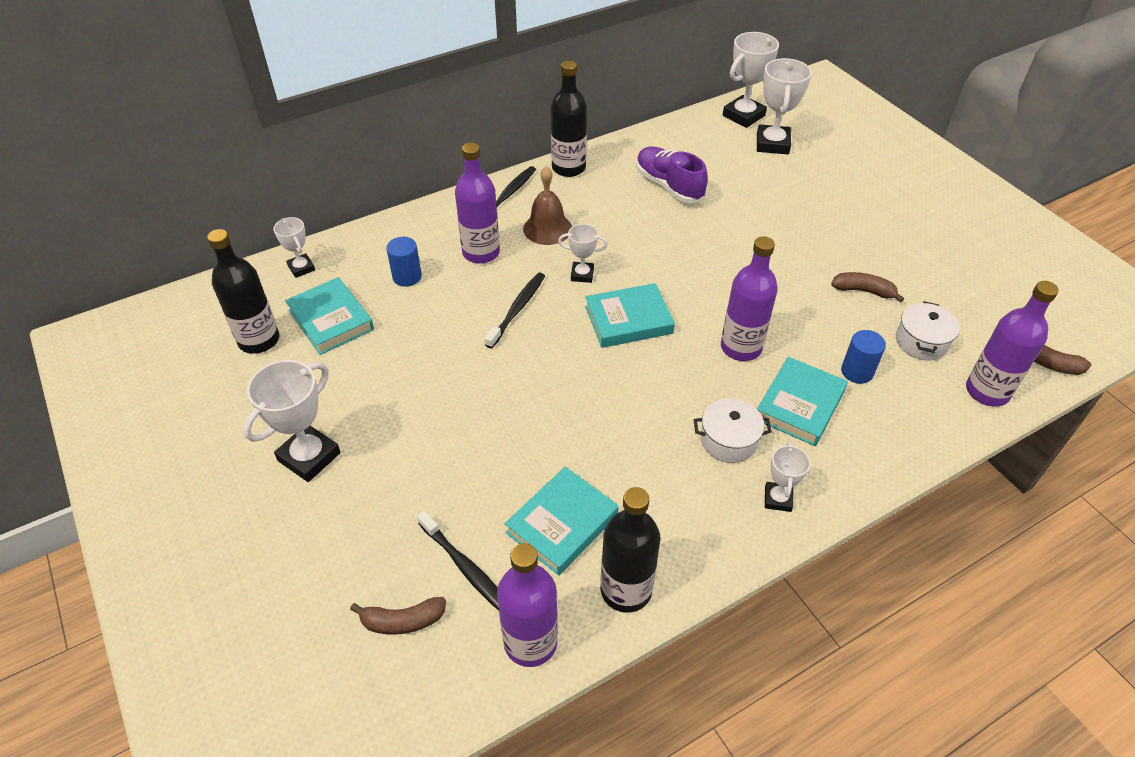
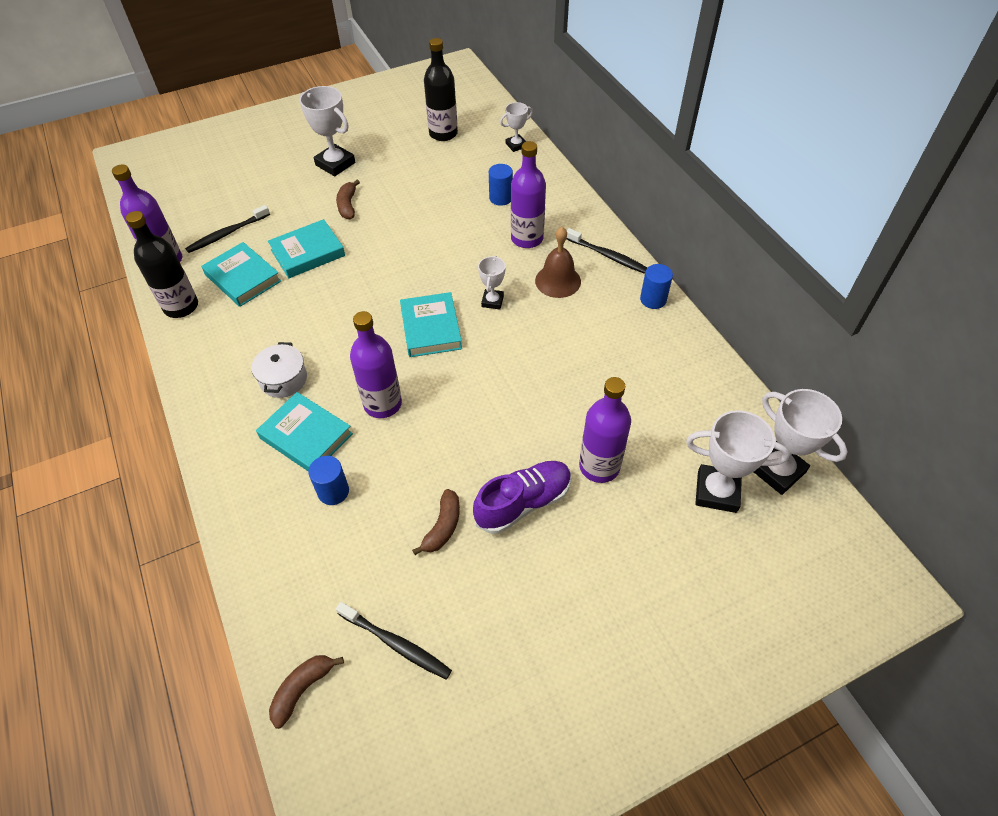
camera: 95 degrees right, 5 degrees up
turquoise book [285,277,374,355] -> turquoise book moved to [268,219,345,278]
brown banana [350,597,446,635] -> brown banana moved to [336,180,360,219]
black toothbrush [484,273,545,349] -> black toothbrush moved to [336,602,452,680]
black bottle [551,61,587,177] -> blue cylinder [640,264,673,309]
purple shoe [636,147,708,203] -> purple shoe moved to [473,461,572,534]
white trophy [765,442,810,512] -> none
white pot [896,301,960,360] -> none
purple bottle [966,281,1059,407] -> purple bottle moved to [579,377,631,483]

